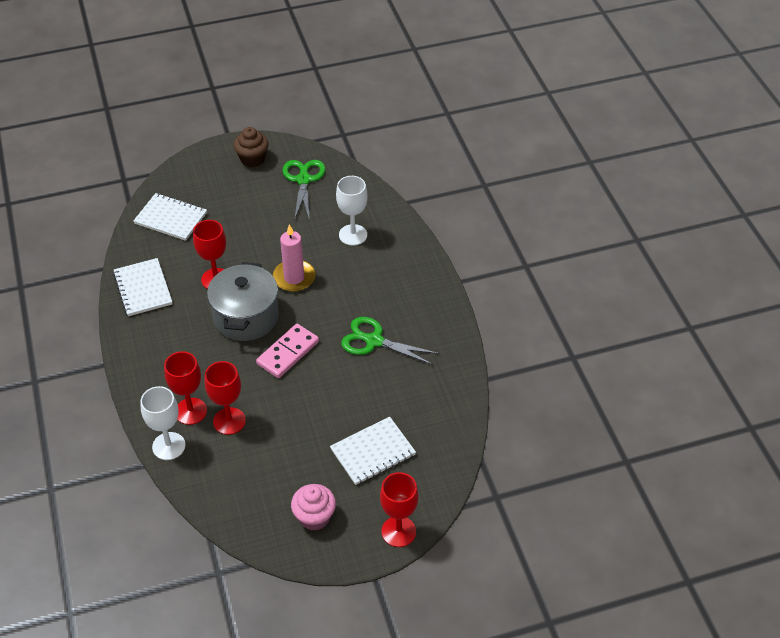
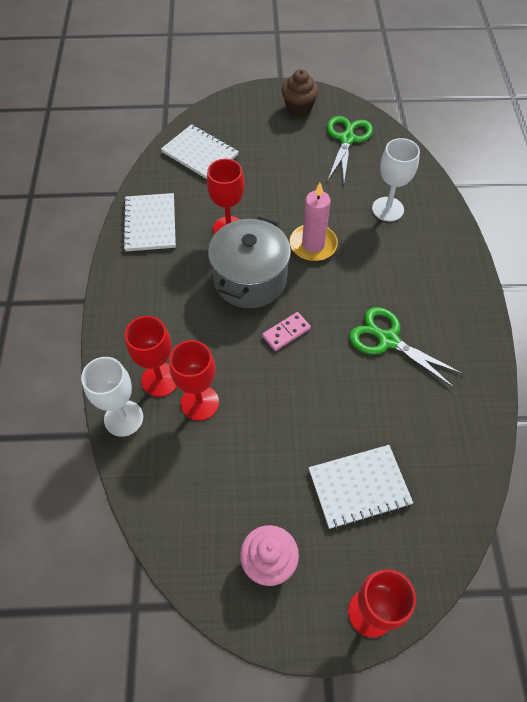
camera: 15 degrees right, 10 degrees up
pink domino [256,324,319,378] -> pink domino [262,312,311,351], size x0.63

